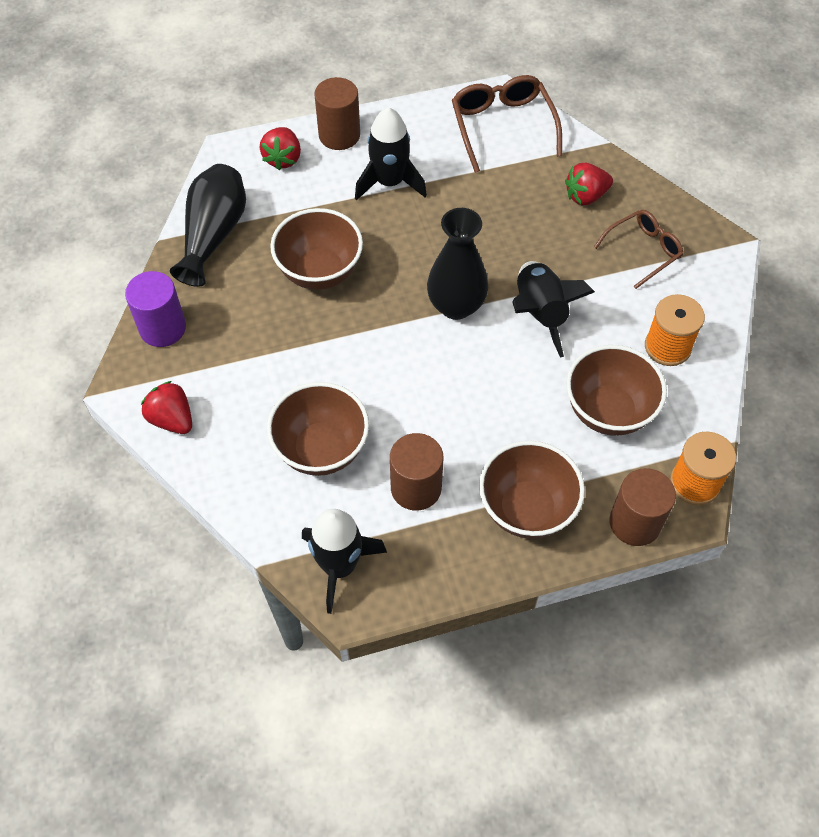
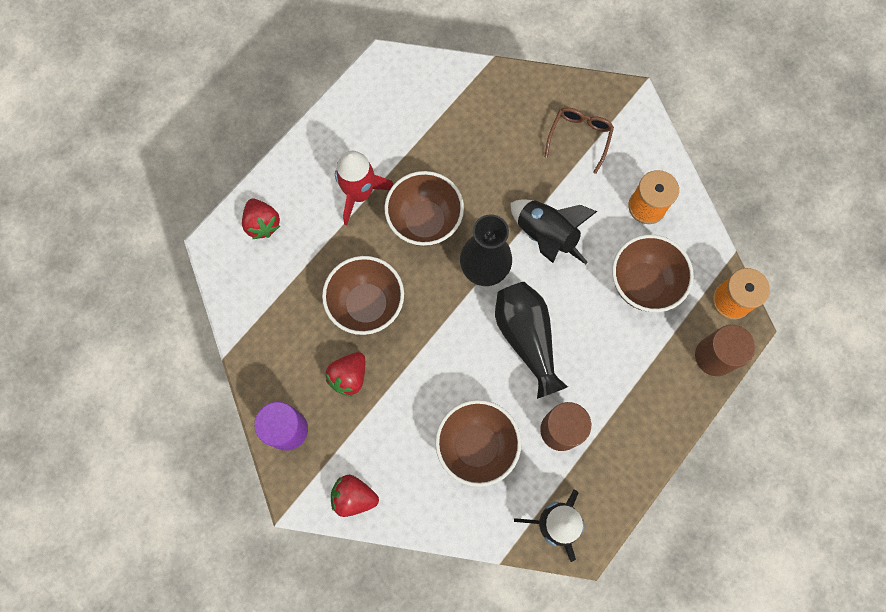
camera: 35 degrees left, 15 degrees up
black vase [170,164,246,287] -> black vase moved to [495,282,568,399]
brown cylinder [314,77,360,150] -> none
black rocket [355,108,427,201] -> red rocket [335,151,394,226]
brown glasses [452,75,562,173] -> none
brown bowl [479,441,585,539] -> brown bowl moved to [384,171,464,246]
red strawberry [565,163,613,205] -> red strawberry moved to [326,352,365,397]

